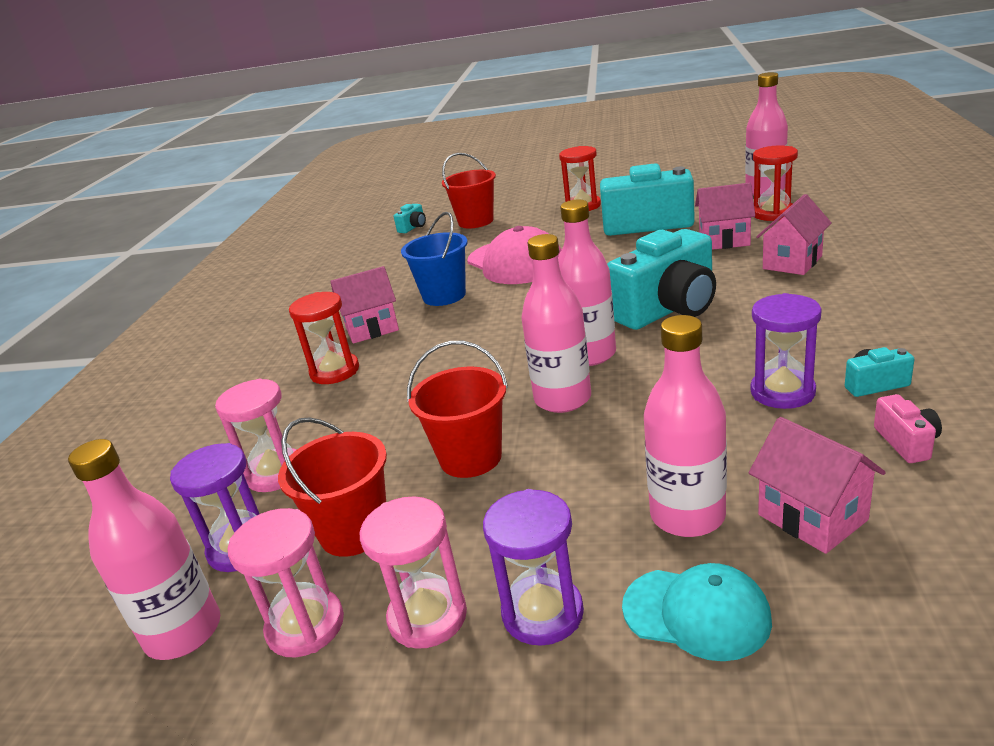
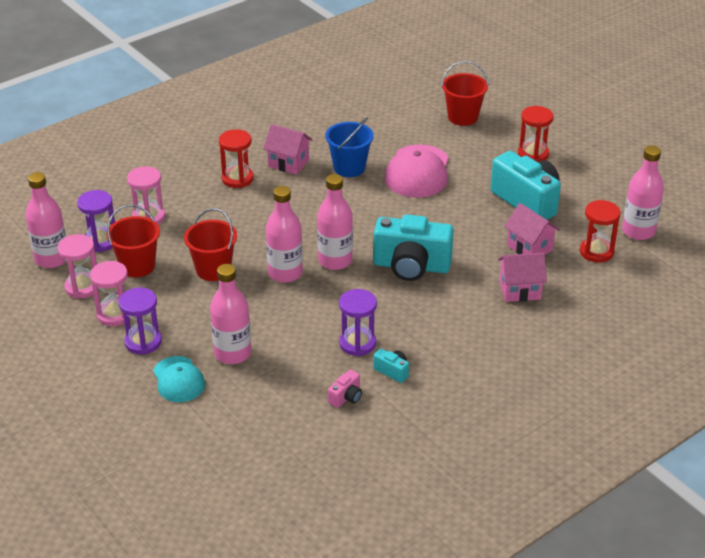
camera: 40 degrees right, 10 degrees up
turquoise camera [394,204,426,233] -> none
pink house [749,417,886,554] -> none

